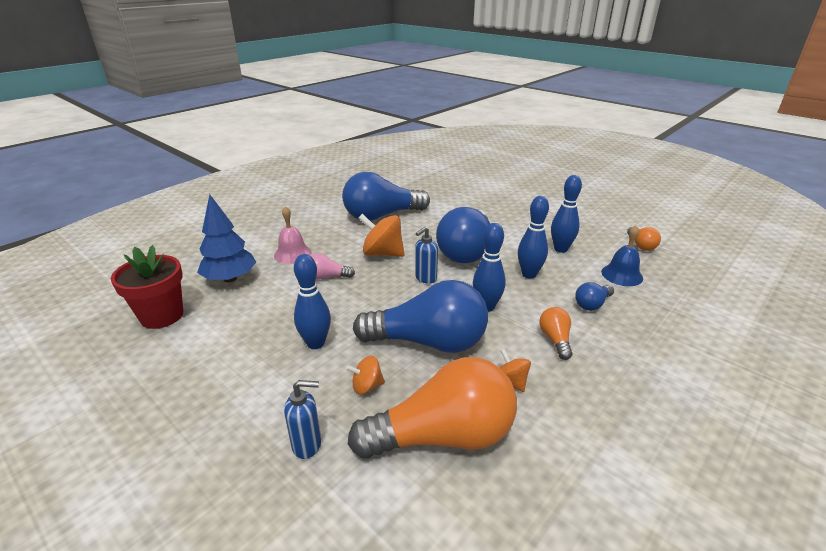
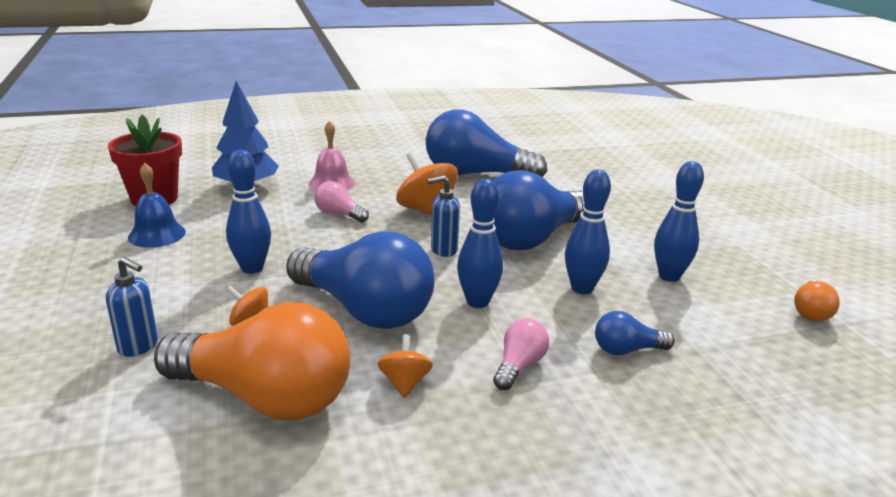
camera: 30 degrees right, 5 degrees down
orange light bulb [539,307,573,360] -> pink light bulb [493,318,549,390]
blue bell [601,225,643,286] -> blue bell moved to [128,163,186,248]

